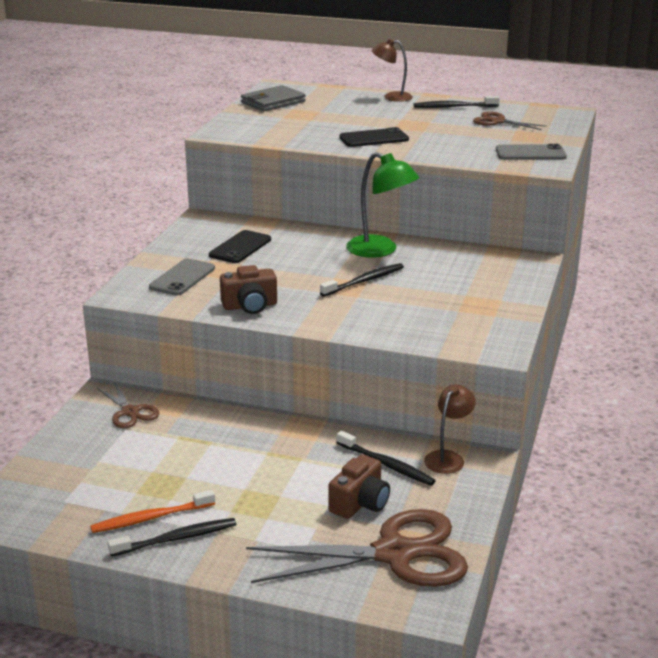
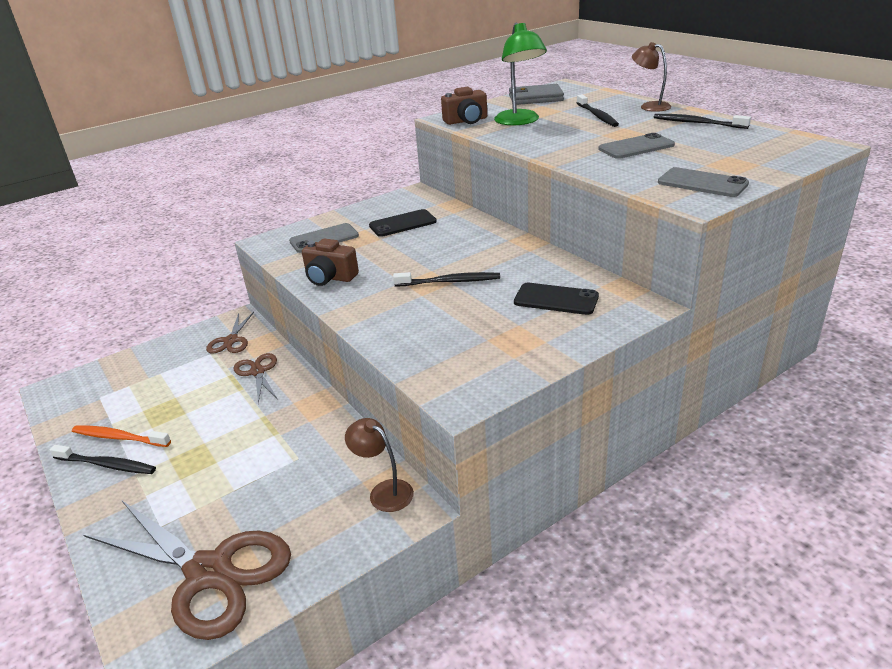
camera: 40 degrees right, 5 degrees up
brown camera [328,454,390,519] -> brown camera moved to [441,87,487,125]
black toothbrush [336,431,436,486] -> black toothbrush moved to [577,94,619,127]
black phone [339,127,409,147] -> black phone moved to [514,283,599,315]
green lamp [346,152,419,258] -> green lamp moved to [494,23,547,125]
brown lamp [424,384,476,474] -> brown lamp turned 120 degrees counterclockwise [345,418,414,512]
brown scissors [473,111,547,130] -> brown scissors moved to [233,353,277,404]
none -> grey phone [598,133,675,159]

